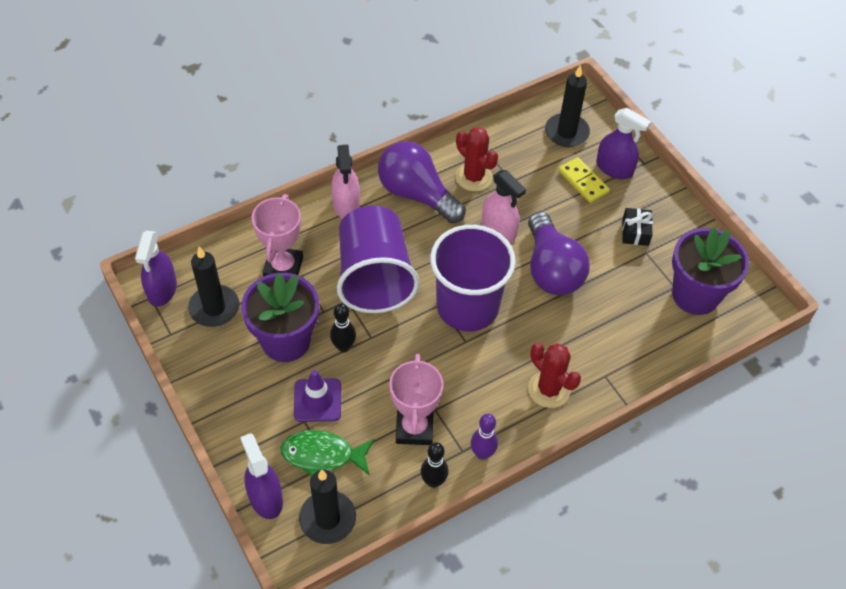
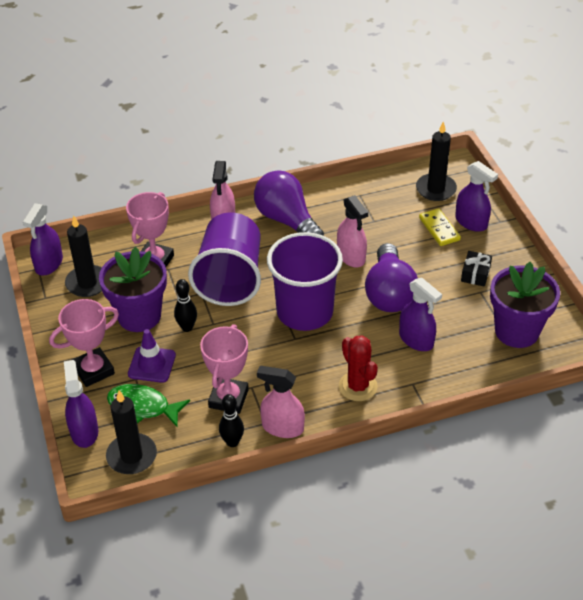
camera: 15 degrees right, 10 degrees down
red cactus [455,127,498,191] -> none
purple bowling pin [471,414,498,460] -> pink spray bottle [257,366,305,438]
none -> pink trophy [49,299,119,387]
none -> purple spray bottle [399,278,442,351]

